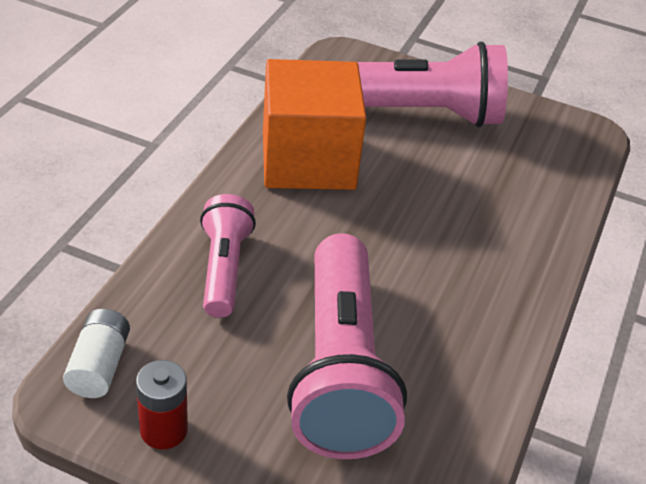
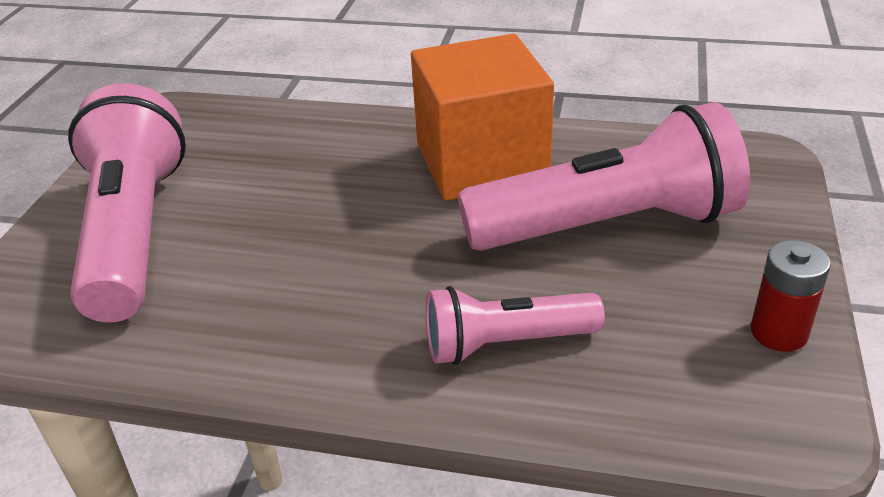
camera: 95 degrees left, 5 degrees down
white battery [63,308,130,398] -> none
orange cube [263,59,366,190] -> orange cube moved to [411,34,554,201]

